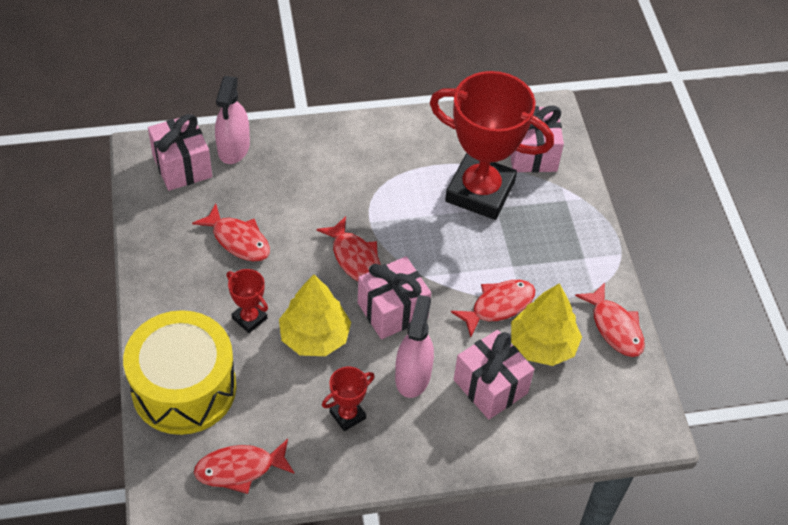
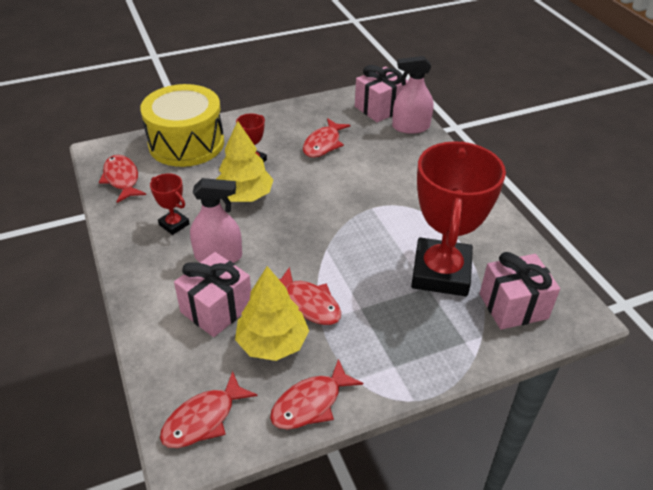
camera: 80 degrees right, 10 degrees down
red fish [317,216,381,281] -> red fish moved to [160,371,257,448]
pink gift [358,256,431,339] -> none

